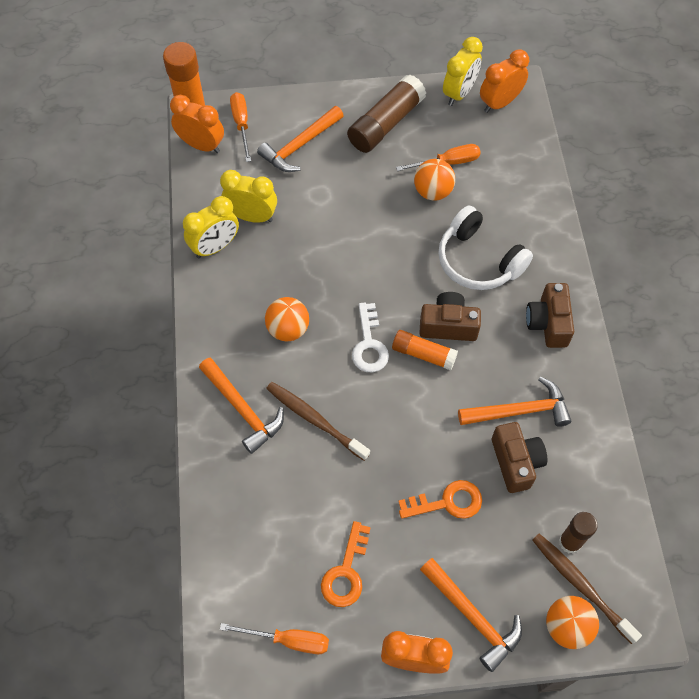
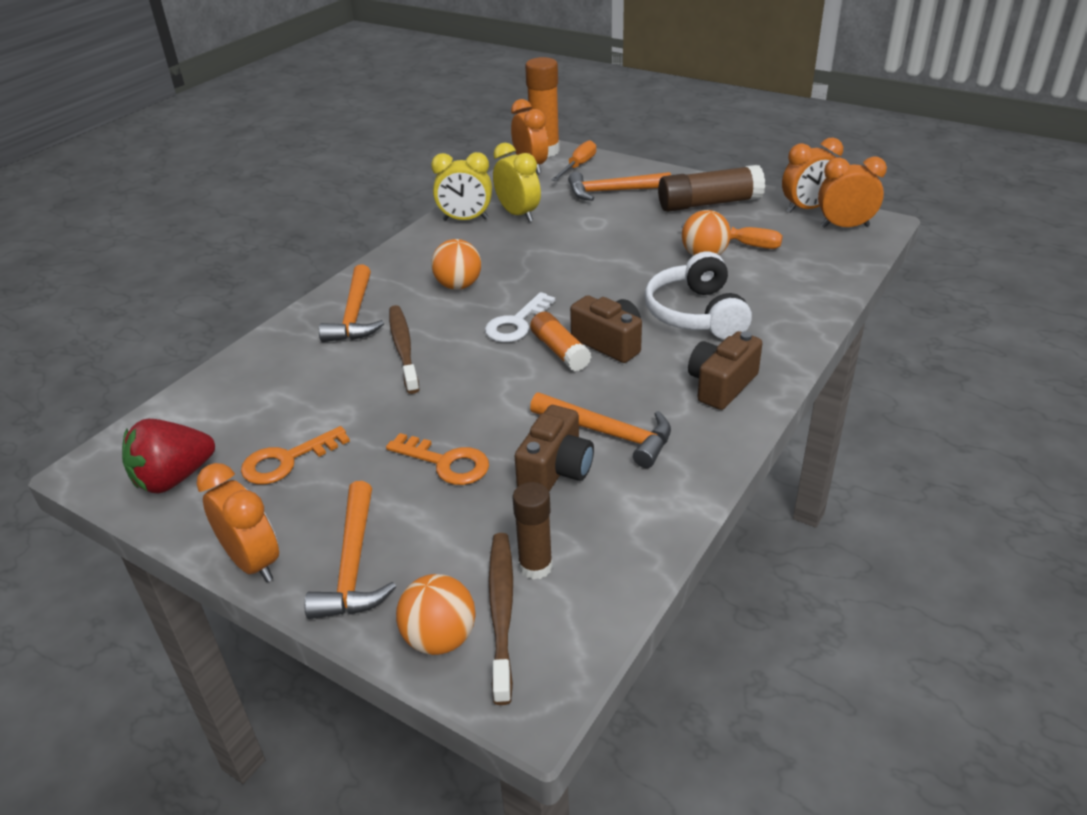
camera: 40 degrees right, 25 degrees down
orange screwdriver [220,623,329,654] -> red strawberry [122,419,215,494]
yellow clock [443,37,483,106] -> orange clock [782,138,843,213]

